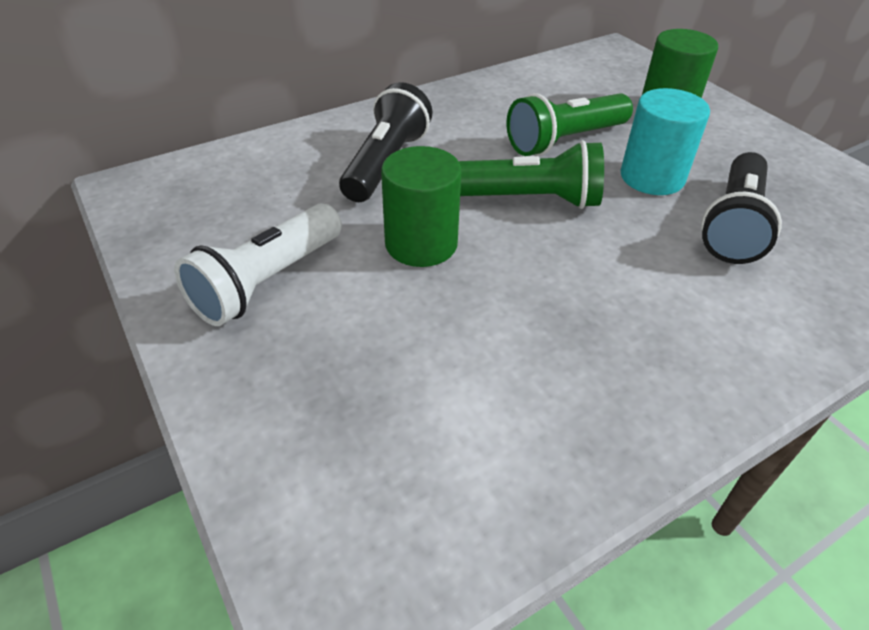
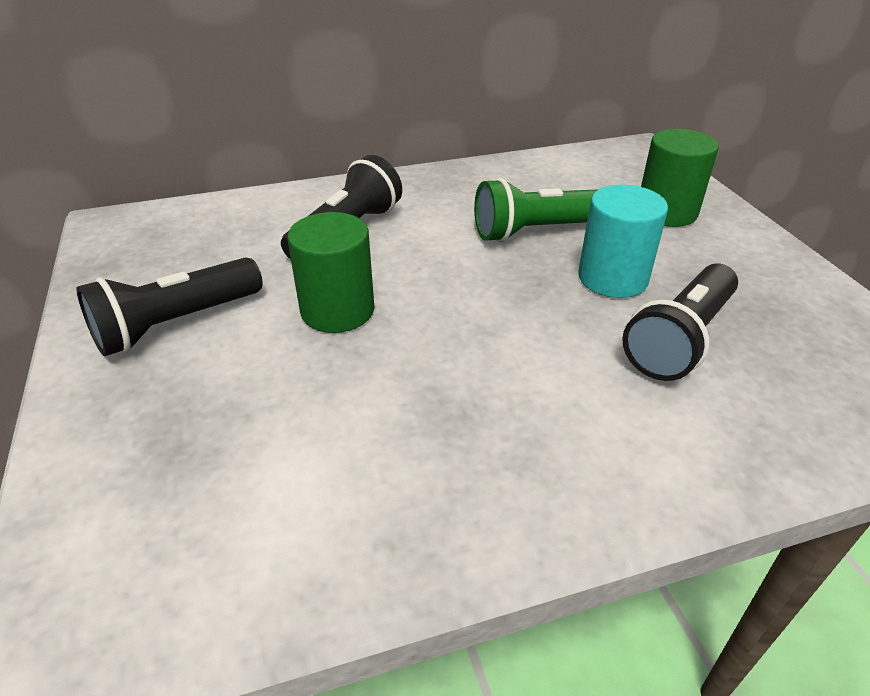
camera: 15 degrees right, 5 degrees down
white flashlight [174,203,342,326] -> black flashlight [76,257,263,356]
green flashlight [459,140,604,209] -> none

